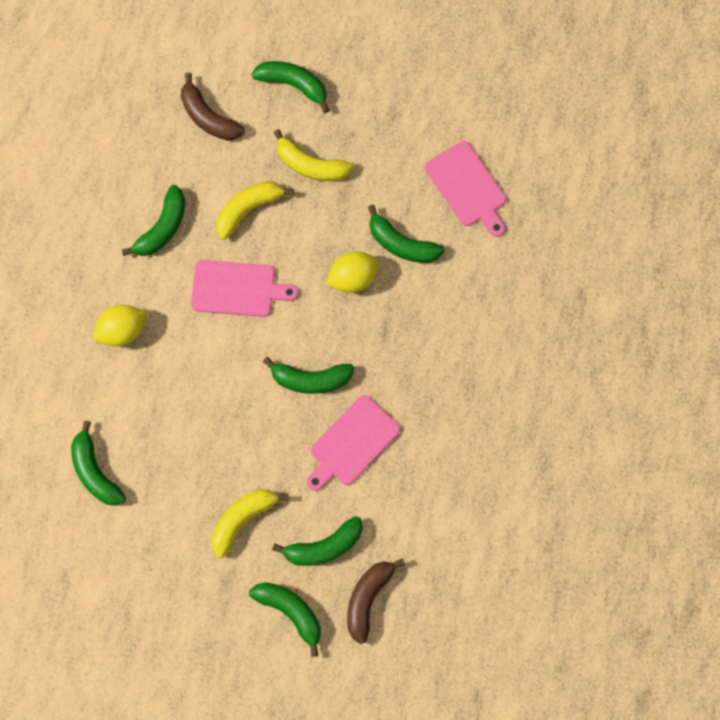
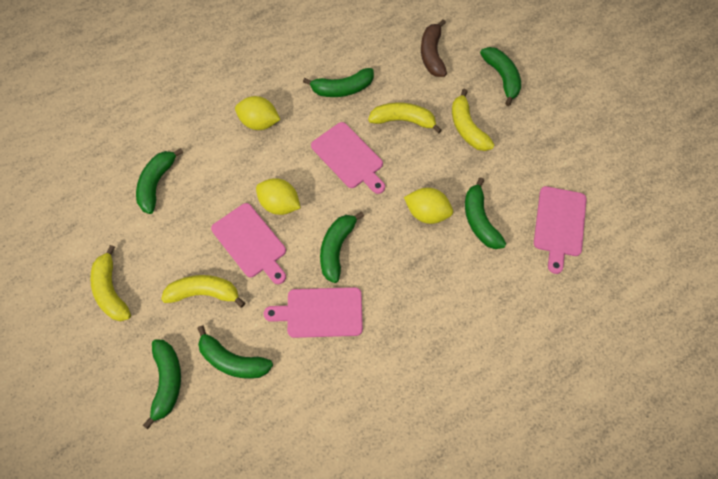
camera: 45 degrees right, 10 degrees down
green banana [263,357,354,394] -> green banana turned 60 degrees clockwise [320,212,364,283]
brown banana [347,558,405,644] -> none
none -> yellow banana [90,245,131,321]
none -> pink cutting board [211,203,286,284]
none -> yellow lemon [256,178,301,215]

